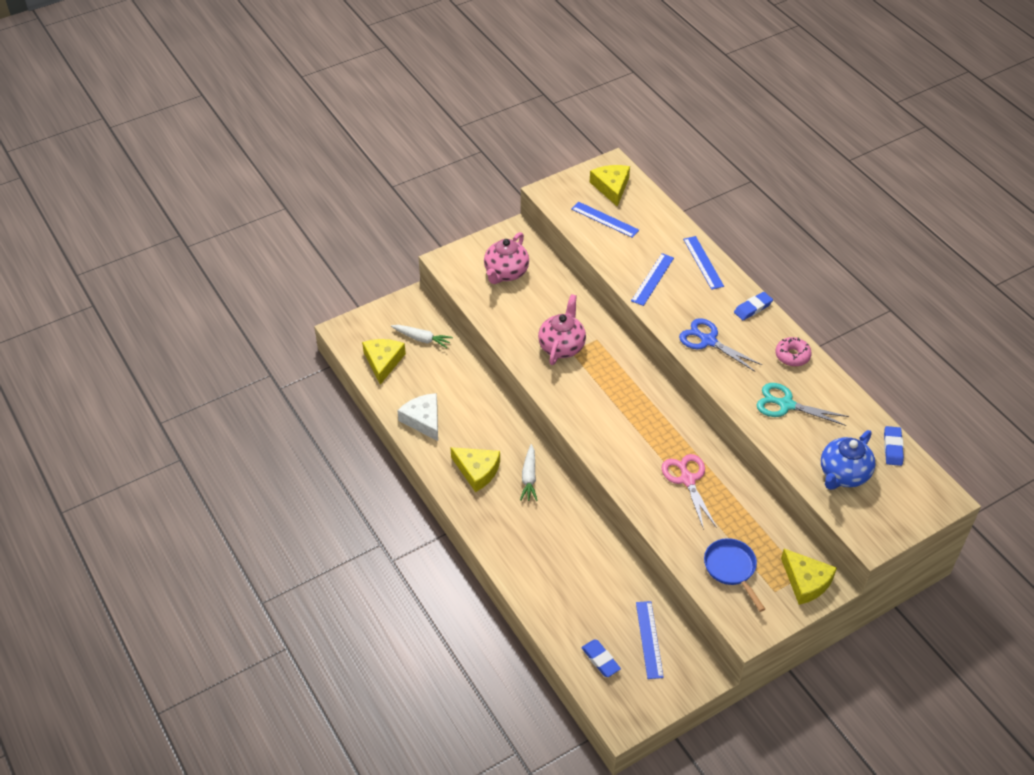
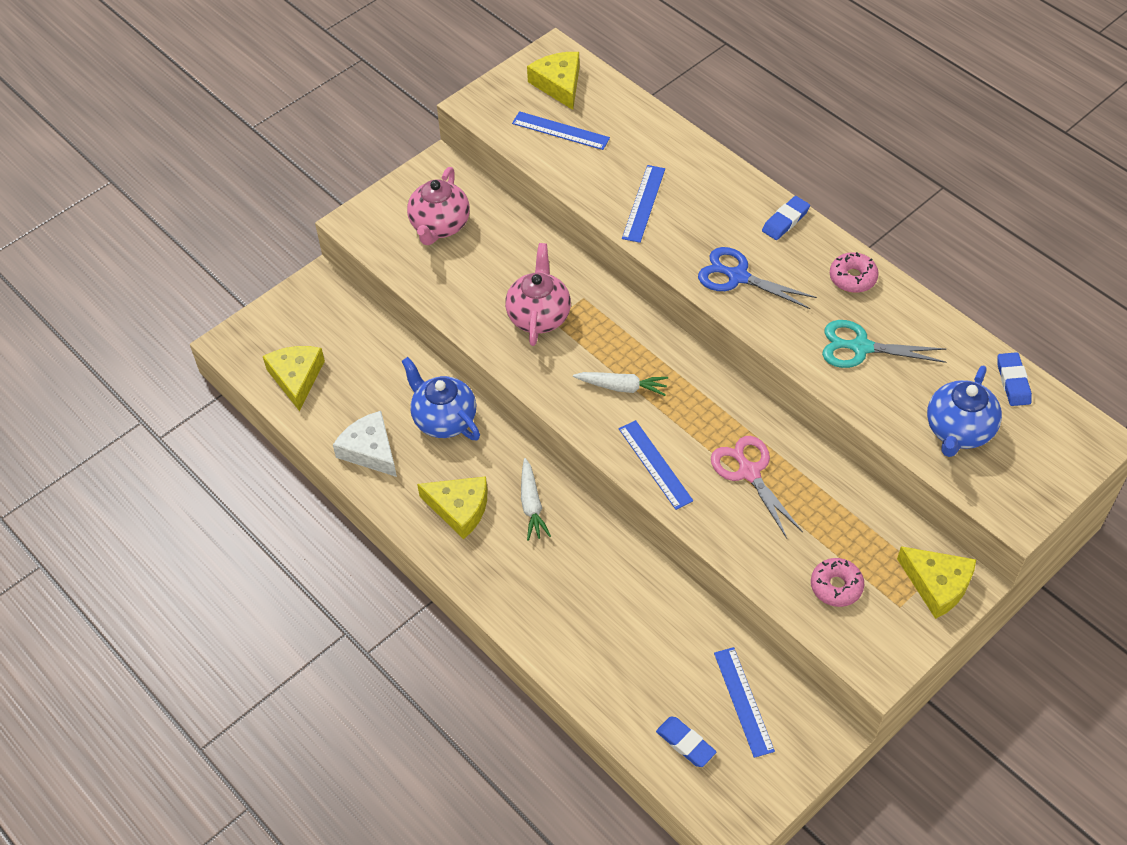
camera: 10 degrees left, 5 degrees up
white carrot [391,325,453,348] -> white carrot moved to [573,372,668,396]
blue ruler [683,236,724,290] -> blue ruler moved to [619,420,693,510]
blue pan [704,538,765,612] -> pink donut [811,558,864,607]
none -> blue teapot [401,357,480,440]

